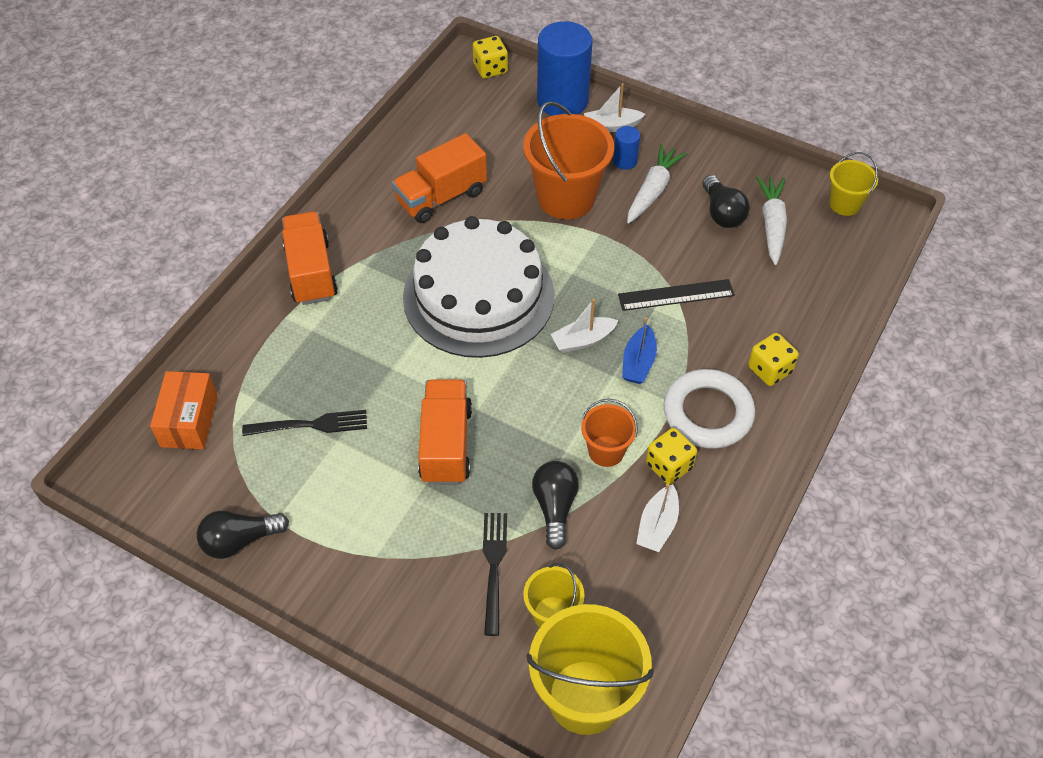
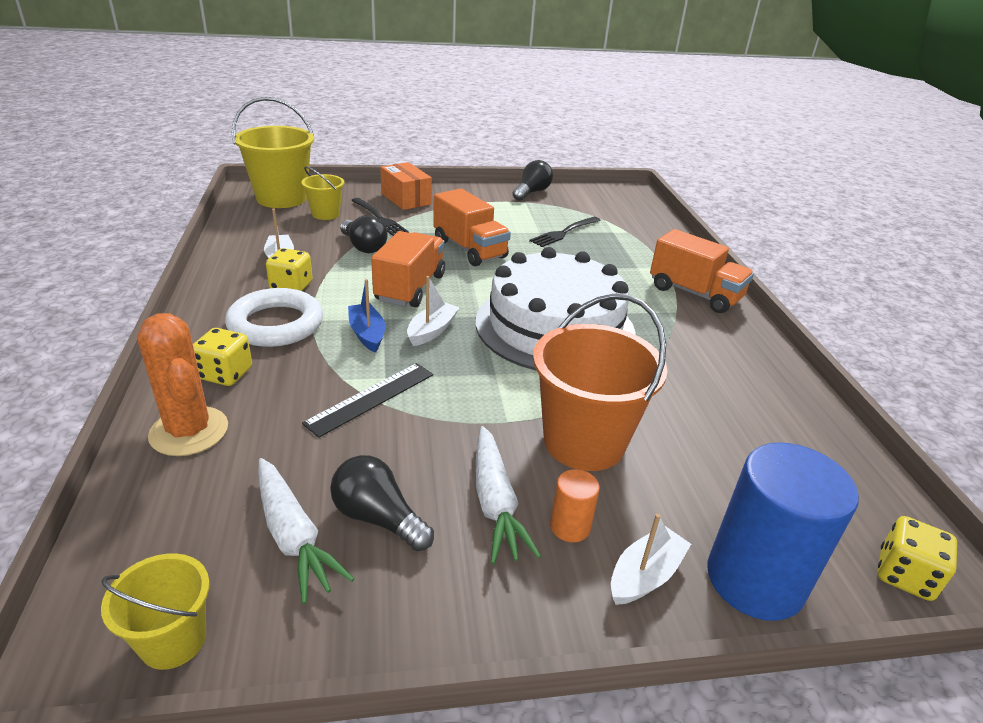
camera: 140 degrees right, 20 degrees down
orange box [150,371,218,449] -> orange box moved to [380,162,432,210]
orange truck [392,133,487,223] -> orange truck moved to [371,231,445,308]
orange bucket [581,399,638,467] -> none
blue cylinder [613,126,640,170] -> orange cylinder [550,469,600,542]
none -> orange cactus [138,313,228,456]

